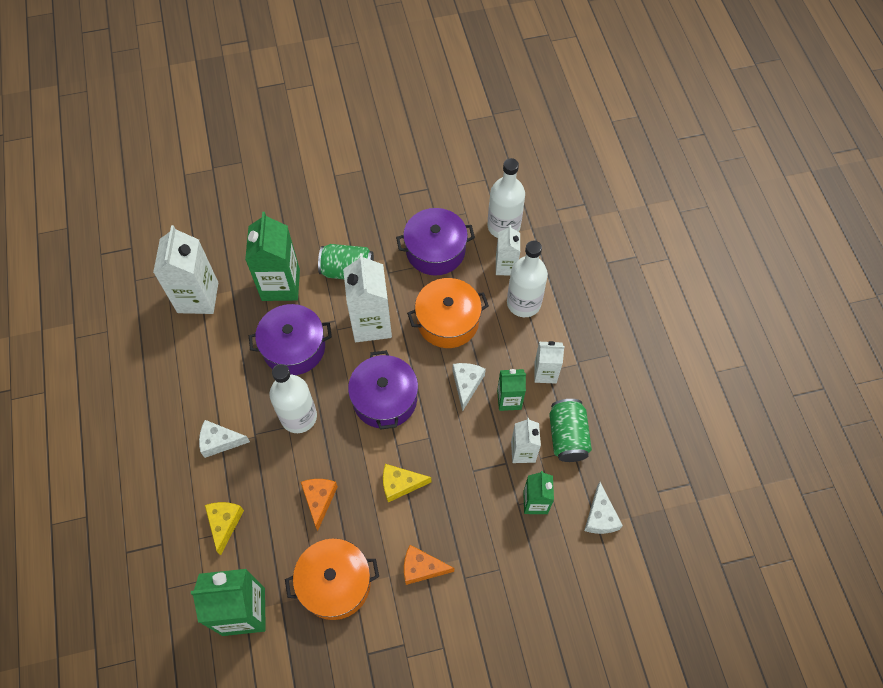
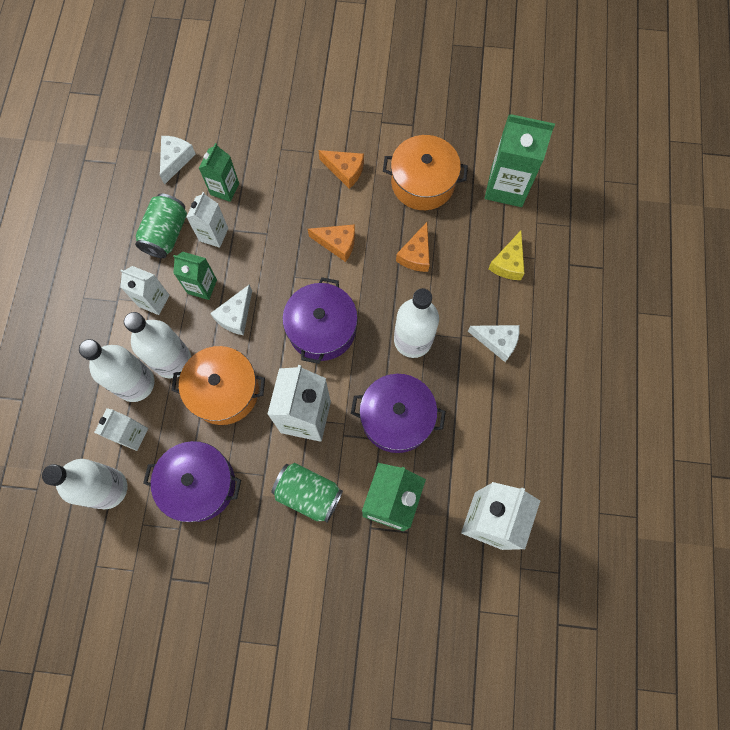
camera: 160 degrees left, 10 degrees up
yellow cheese [383,464,431,502] -> orange cheese [308,224,355,262]
none -> white bottle [124,312,191,378]

